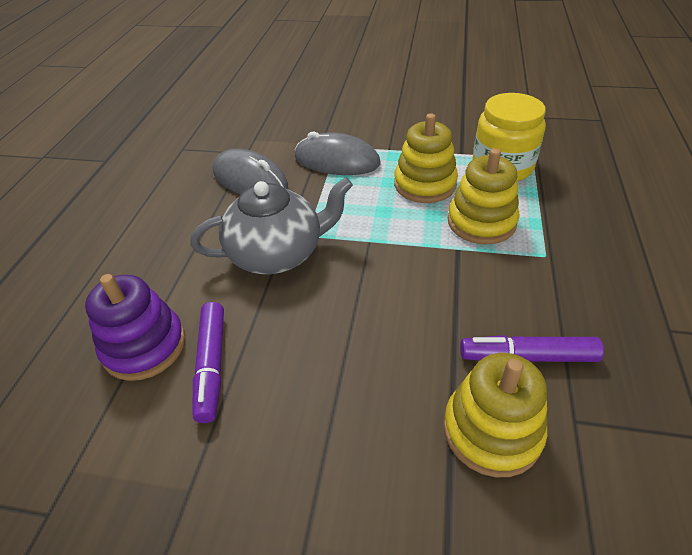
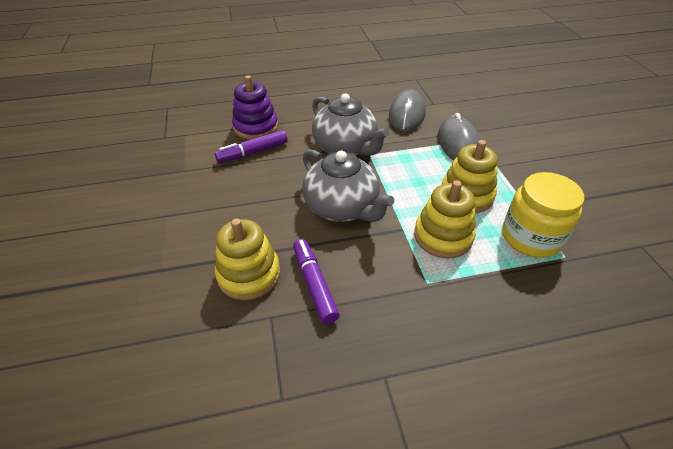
camera: 65 degrees right, 0 degrees up
none -> grey teapot [302,149,394,222]

